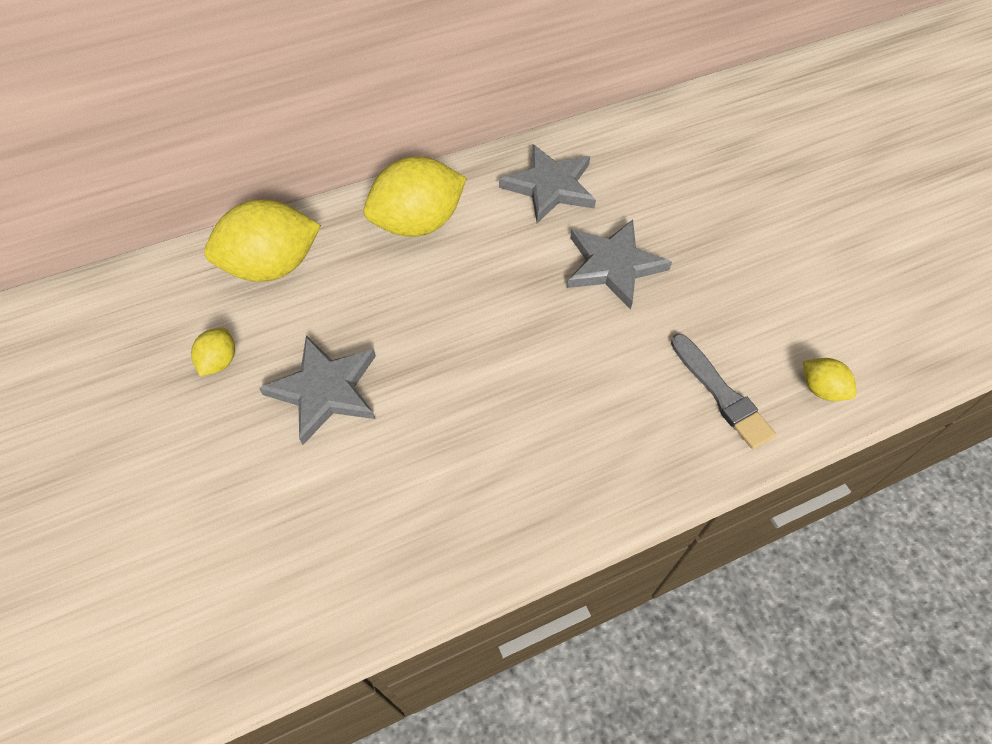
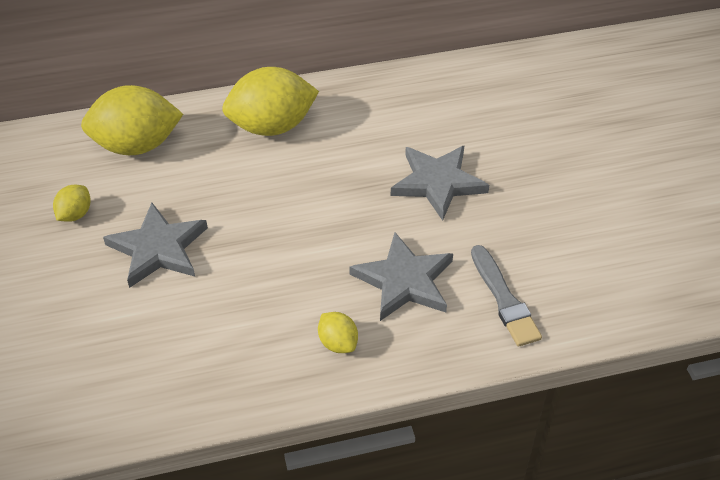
camera: 10 degrees right, 10 degrees down
grey star [499,145,596,223] -> grey star moved to [350,232,453,321]
yellow lemon [803,358,857,401] -> yellow lemon moved to [318,312,358,353]

